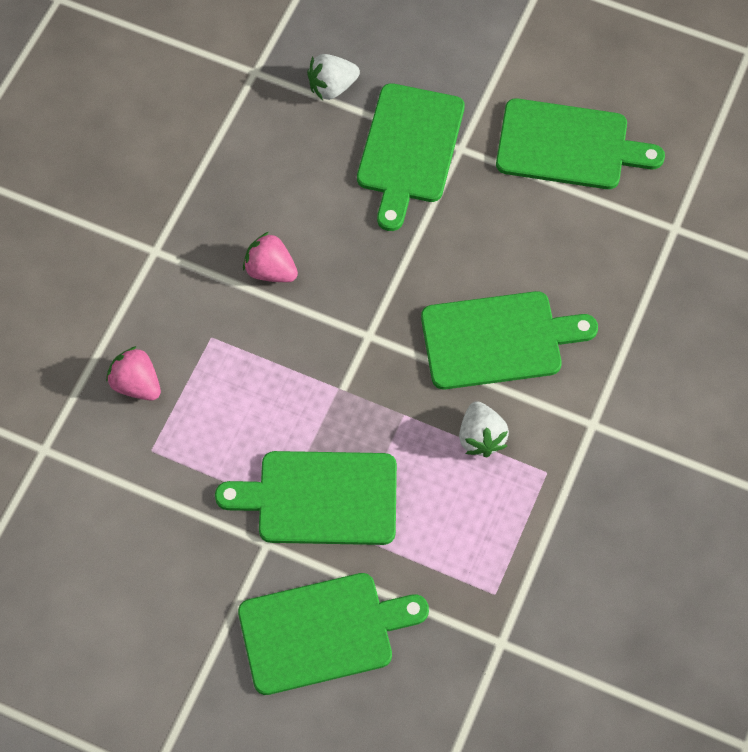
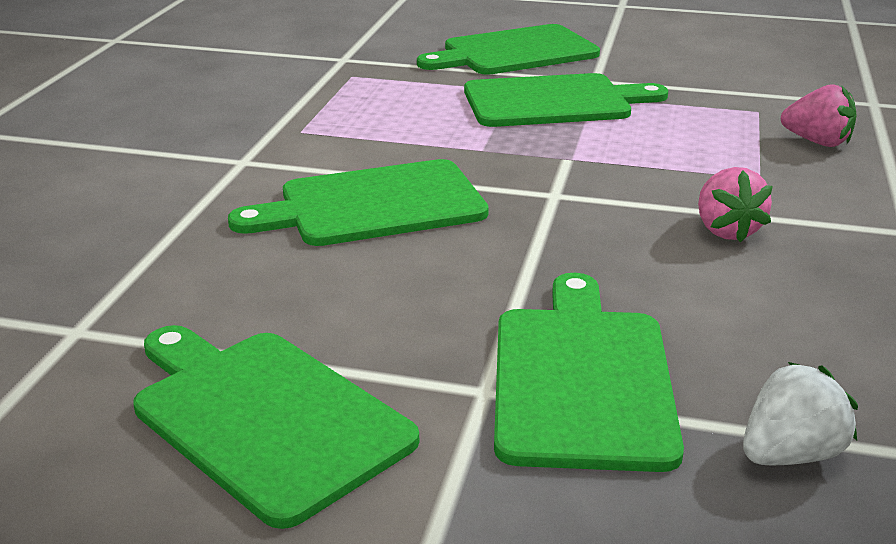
camera: 170 degrees right, 35 degrees down
pink strawberry [243,232,298,282] -> pink strawberry turned 60 degrees clockwise [698,167,773,243]
white strawberry [459,401,509,457] -> none
green cutting board [496,98,665,189] -> green cutting board turned 45 degrees clockwise [133,325,419,529]

